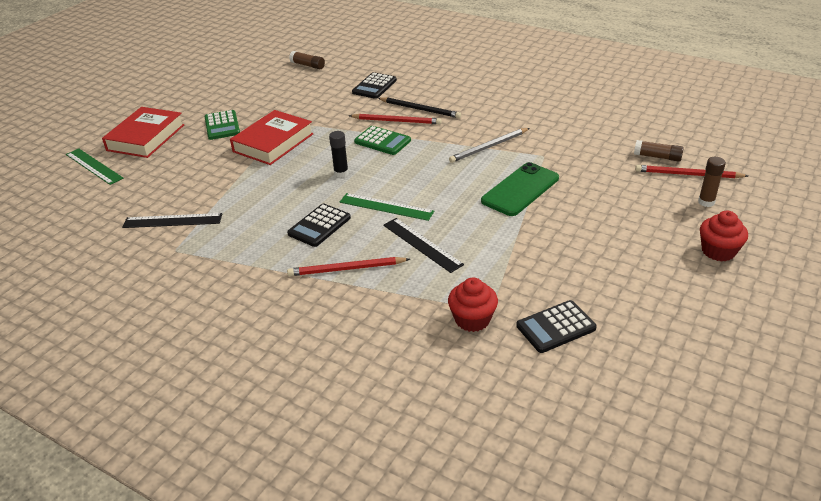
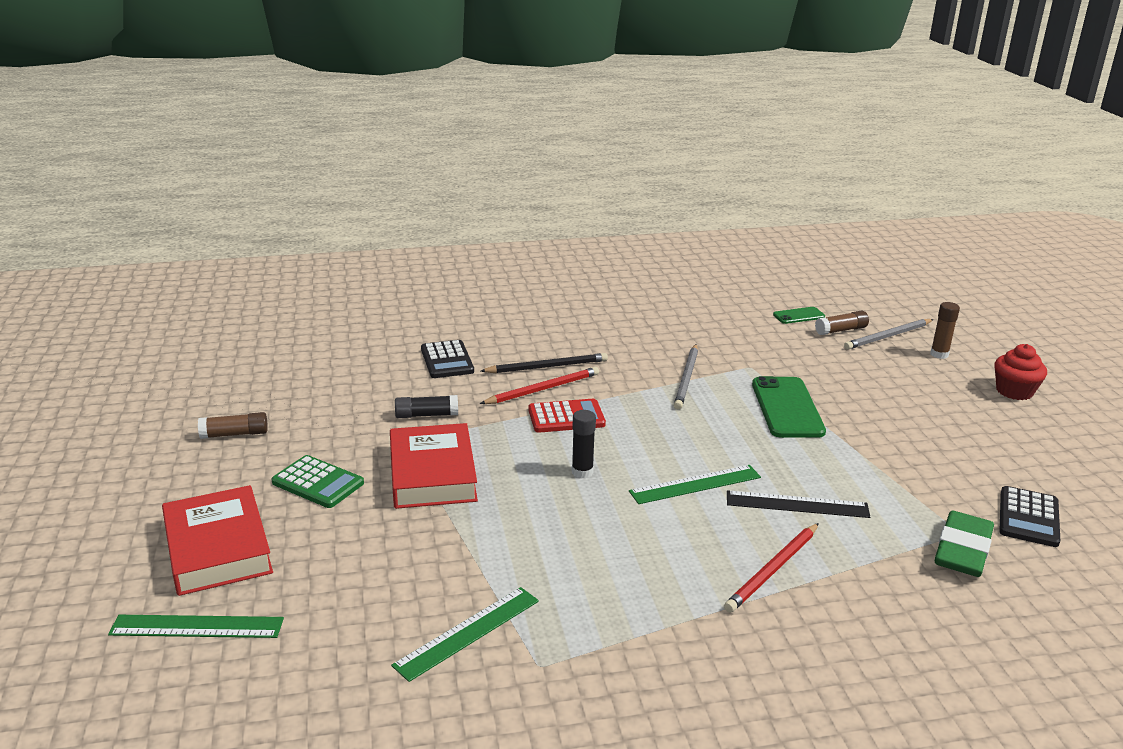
camera: 45 degrees left, 10 degrees down
black ruler [122,213,222,228] -> green ruler [391,587,539,682]
black calculator [287,204,351,247] -> none
brown glue stick [289,51,325,69] -> brown glue stick moved to [198,412,268,439]
green calculator [354,126,411,155] -> red calculator [528,399,606,433]
red cupcake [448,277,498,332] -> green eraser [935,511,994,577]
red pencil [635,165,748,178] -> grey pencil [844,319,933,350]
none -> black glue stick [395,395,458,418]
none -> green phone [773,307,825,324]

